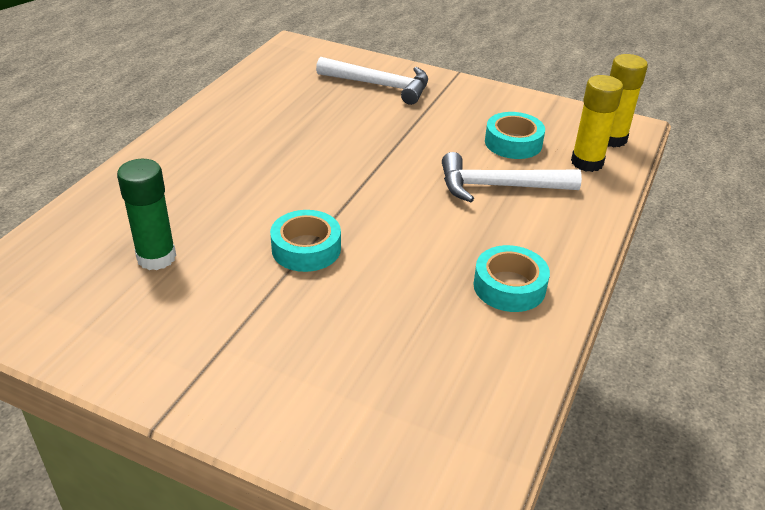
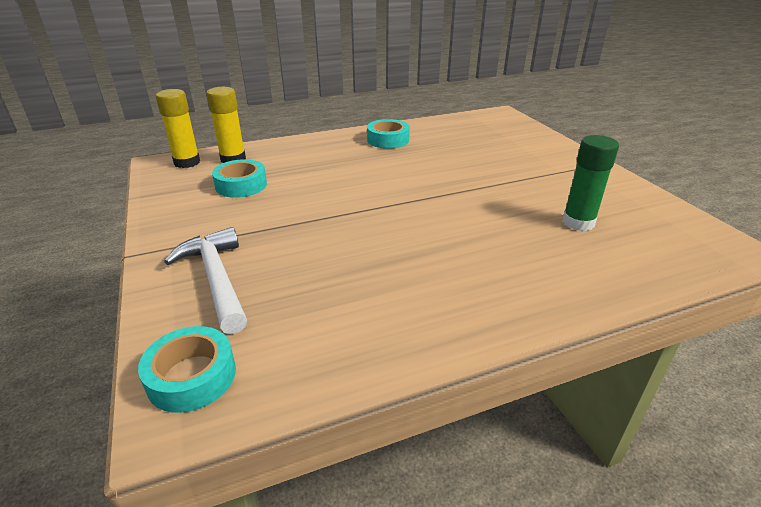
camera: 135 degrees left, 5 degrees down
turquoise tape [270,210,341,272] -> turquoise tape moved to [138,326,236,413]
white hammer [442,152,582,202] -> none

